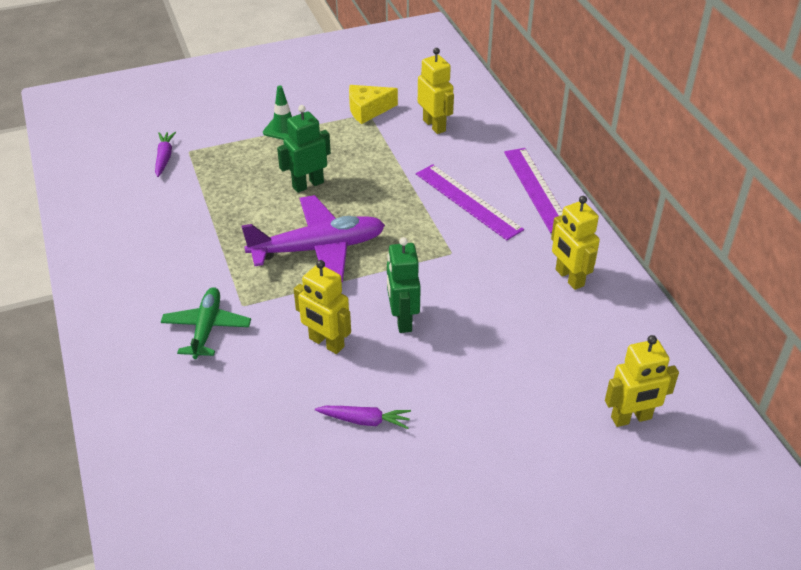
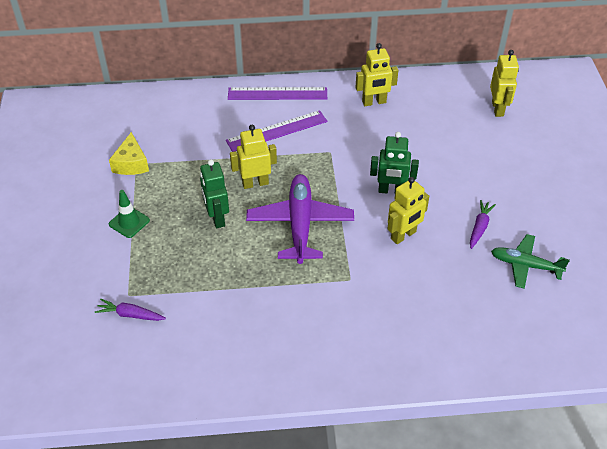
camera: 75 degrees left, 5 degrees up
green plane [161,287,251,359] -> green plane moved to [491,234,570,289]
yellow robot [418,48,454,134] -> yellow robot moved to [230,125,277,189]

